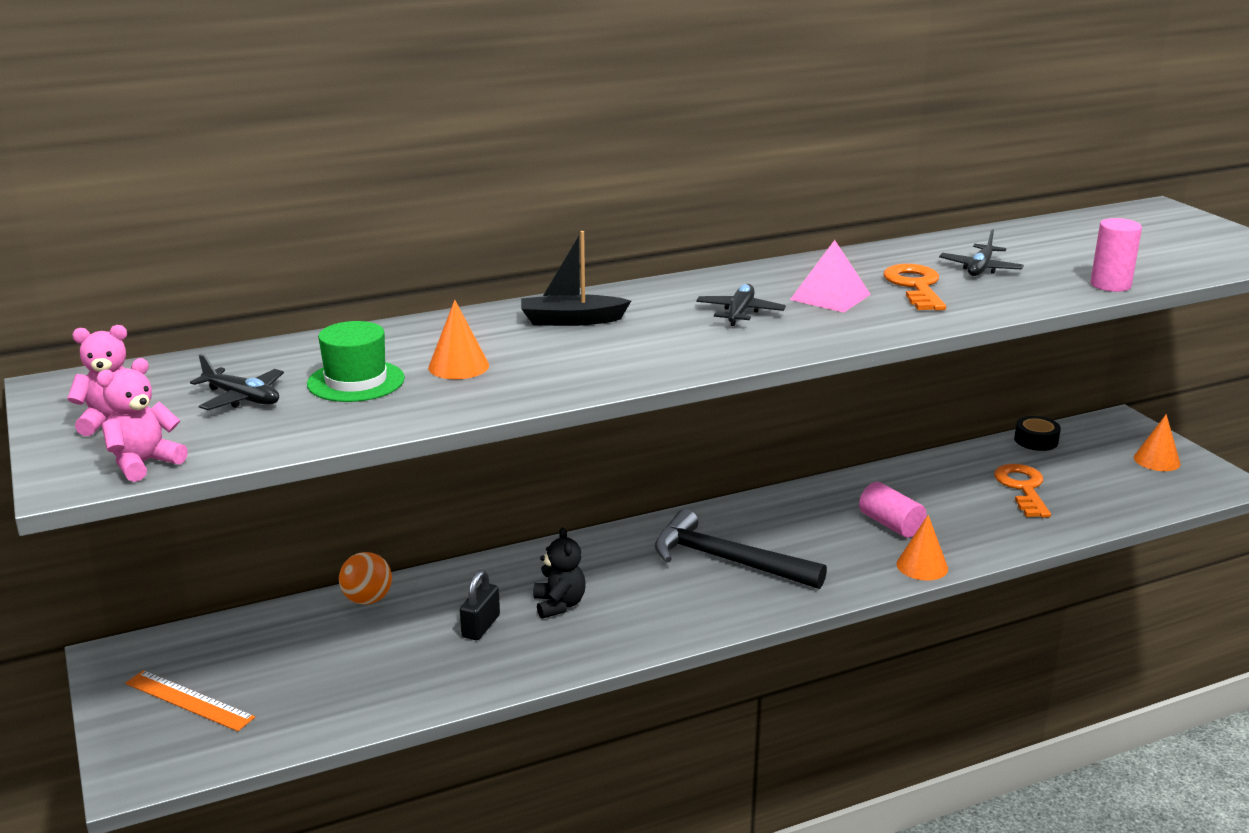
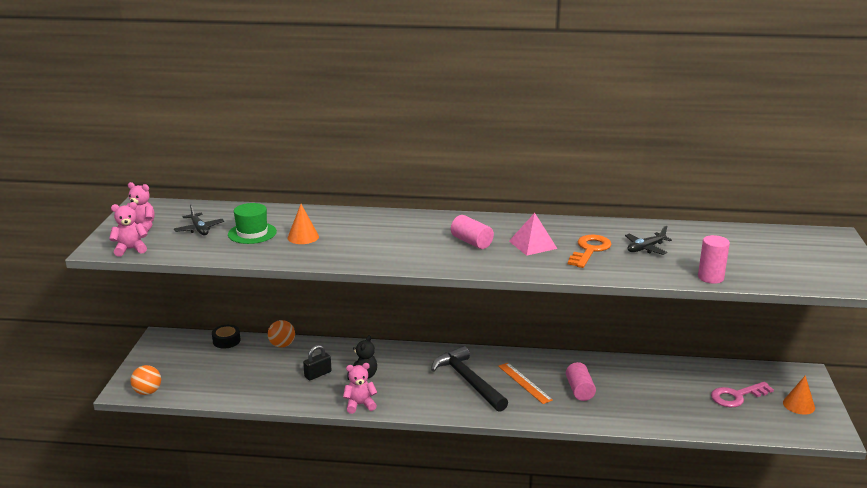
camera: 30 degrees right, 0 degrees up
orange ruler [125,670,255,731] -> orange ruler moved to [498,363,553,404]
black boat [521,231,631,326] -> none
black plane [696,284,786,326] -> pink cylinder [451,215,494,249]
orange cone [897,515,948,580] -> none
orange key [994,464,1051,518] -> none
black tape [1014,416,1061,451] -> black tape moved to [212,325,240,348]
none -> orange ball [130,365,161,395]
none -> pink teddy bear [343,363,377,414]
none -> pink key [711,382,774,407]

